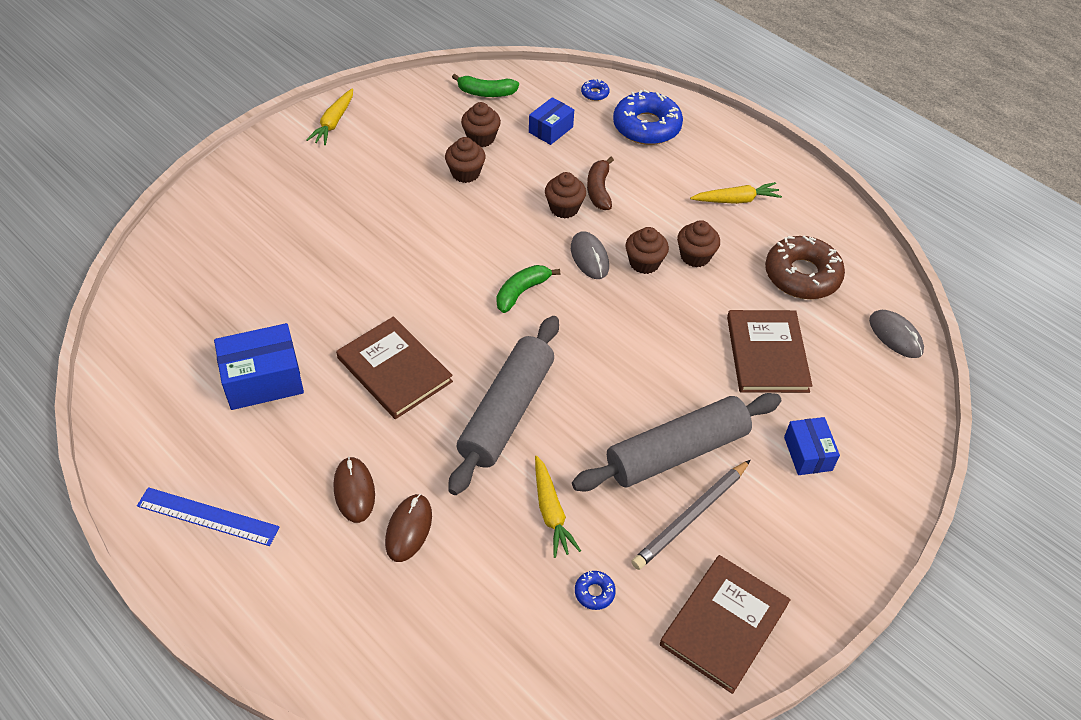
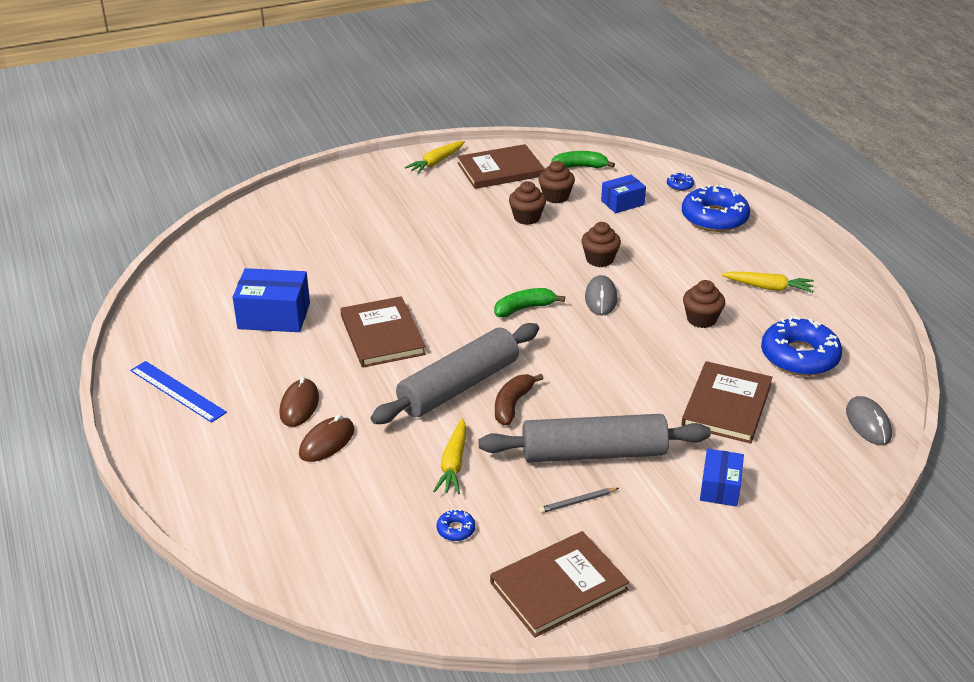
camera: 25 degrees right, 15 degrees down
green banana [452,74,519,97] -> green banana turned 150 degrees clockwise [551,151,615,168]
brown banana [587,157,614,210] -> brown banana moved to [495,374,544,425]
brown cupcake [625,227,669,274] -> none
grey pencil [631,460,750,570] -> grey pencil [539,488,619,513], size x0.51
brown donut [765,235,845,299] -> blue donut [761,316,842,376]
none -> brown book [457,144,545,189]

